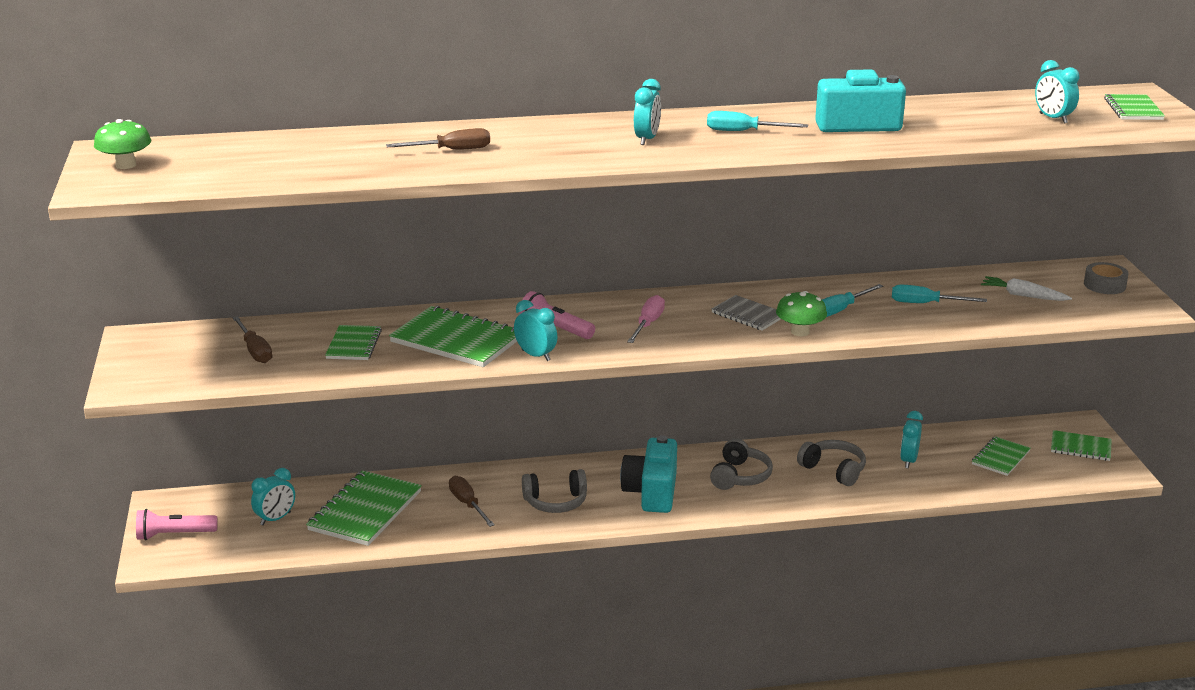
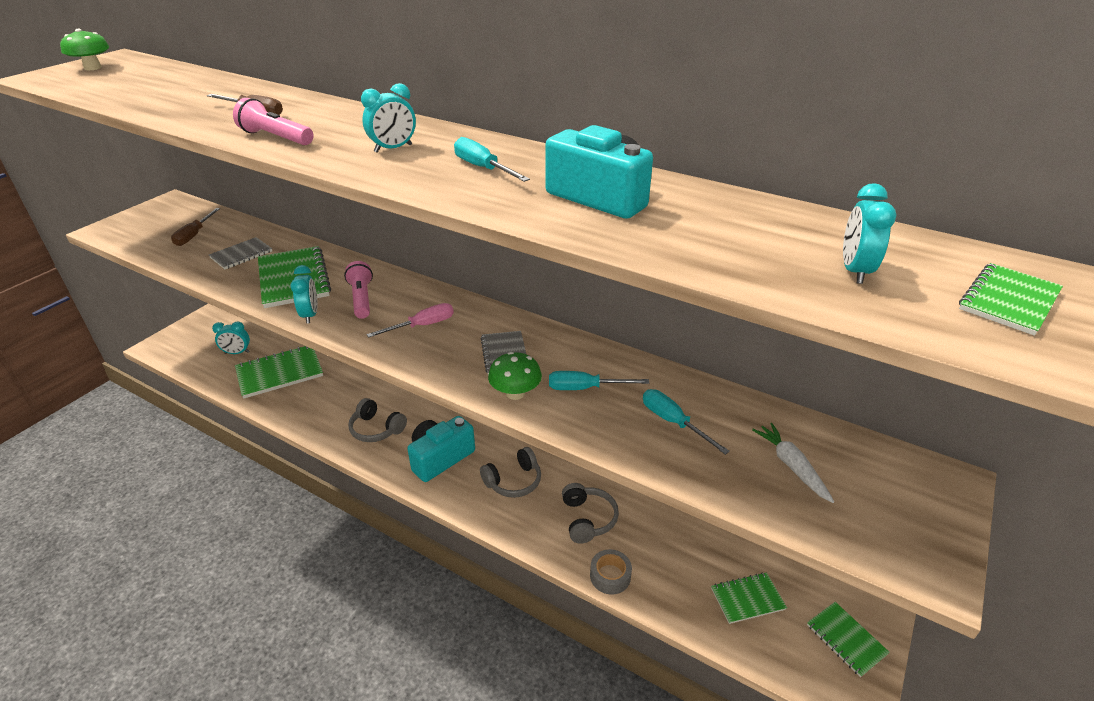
camera: 40 degrees right, 10 degrees up
pink flashlight [136,509,217,541] -> pink flashlight moved to [233,98,313,145]
green notebook [325,325,382,360] -> grey notebook [209,237,272,269]
brown screwdriver [449,476,495,527] -> none
turquoise clock [900,411,923,468] -> none
grey tape [1084,262,1129,294] -> grey tape moved to [590,549,632,595]

